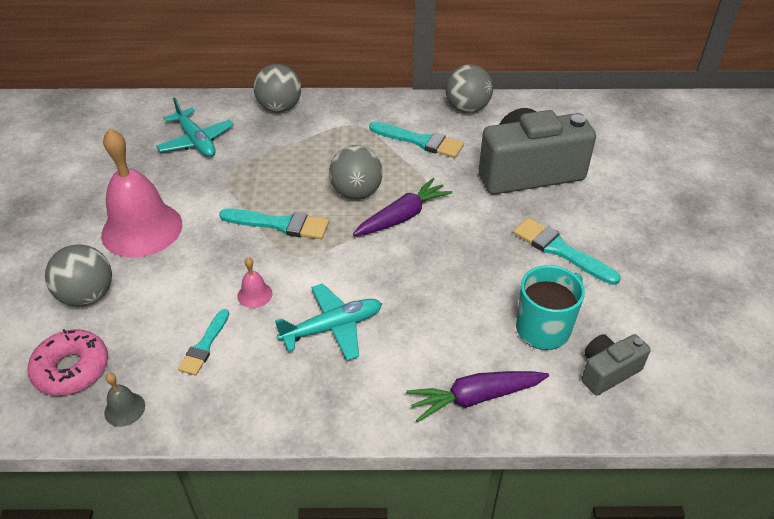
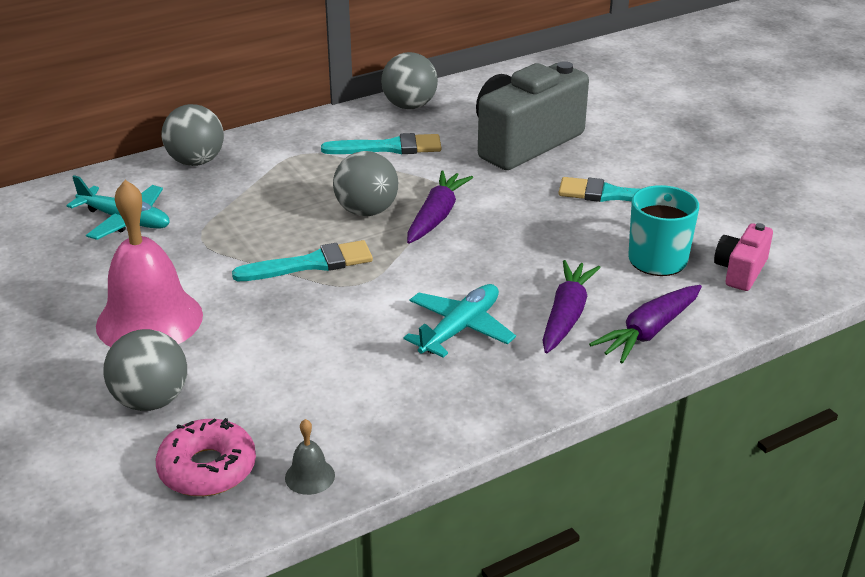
camera: 30 degrees left, 10 degrees down
turquoise brush [178,309,229,375] -> none
pink bell [237,257,273,308] -> none
grey camera [582,334,651,395] -> pink camera [714,223,773,291]
none -> purple carrot [542,260,601,353]

